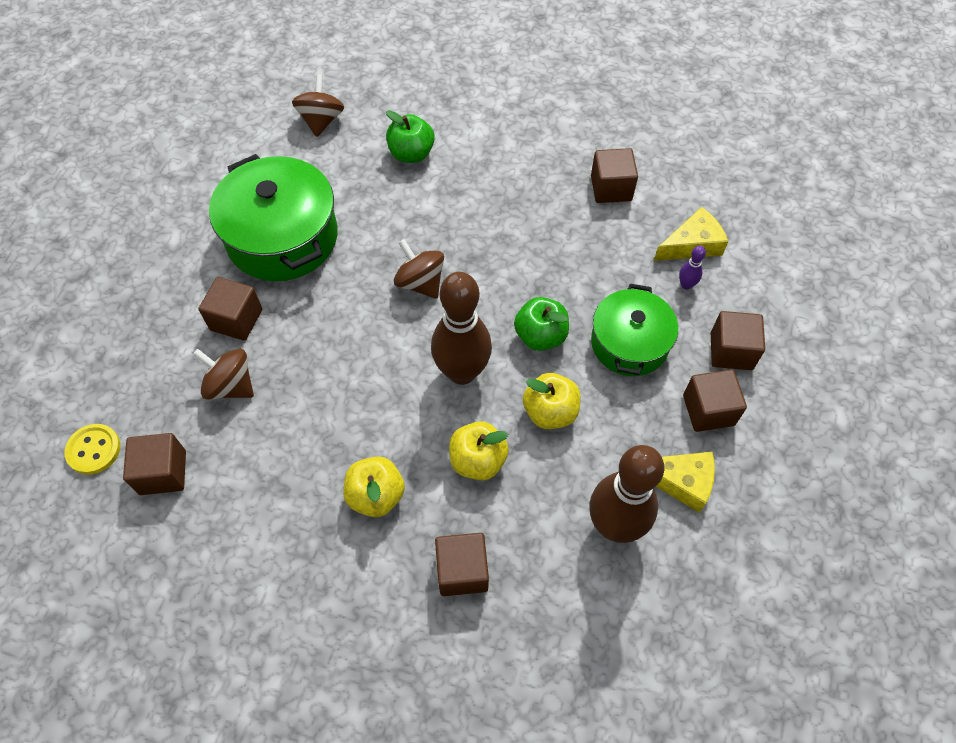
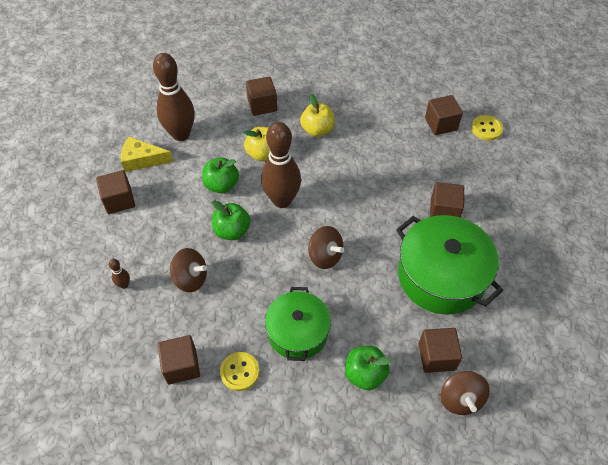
camera: 170 degrees right, 5 degrees down
brown spinning top [193,349,254,399] -> brown spinning top moved to [170,248,207,292]
yellow apple [523,373,581,429] -> green apple [202,158,239,193]
green pot [591,284,678,376] -> green pot moved to [265,287,331,361]
yellow cheese [654,207,728,261] -> none
purple bowling pin [679,246,706,290] -> brown bowling pin [109,259,130,289]
brown cube [711,311,765,370] -> brown cube moved to [419,328,462,373]
none -> yellow button [220,352,259,391]

